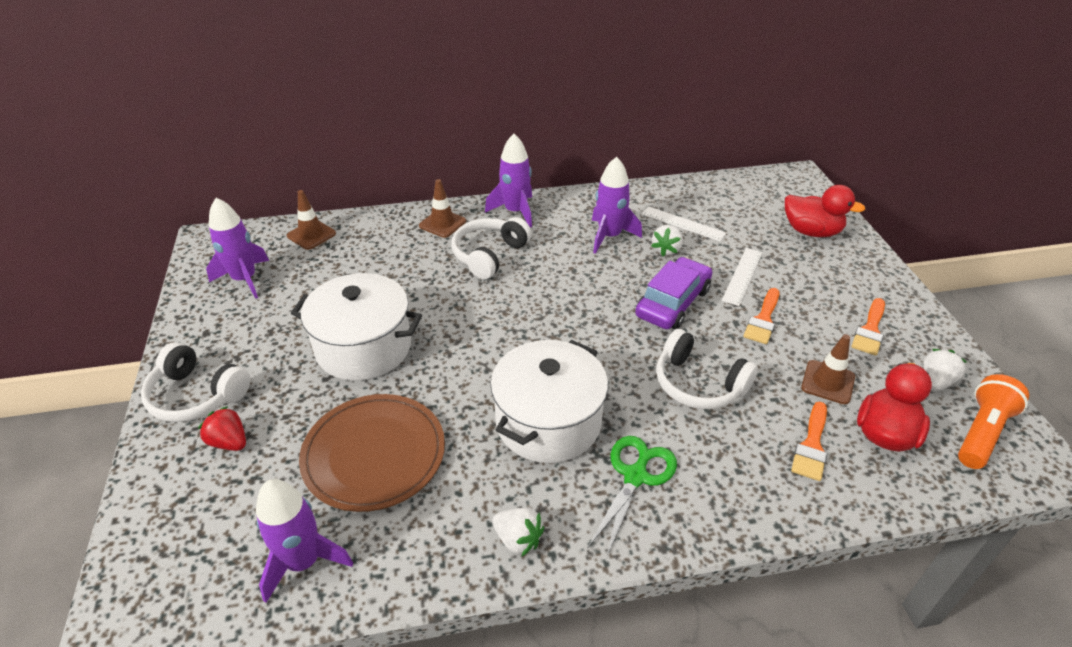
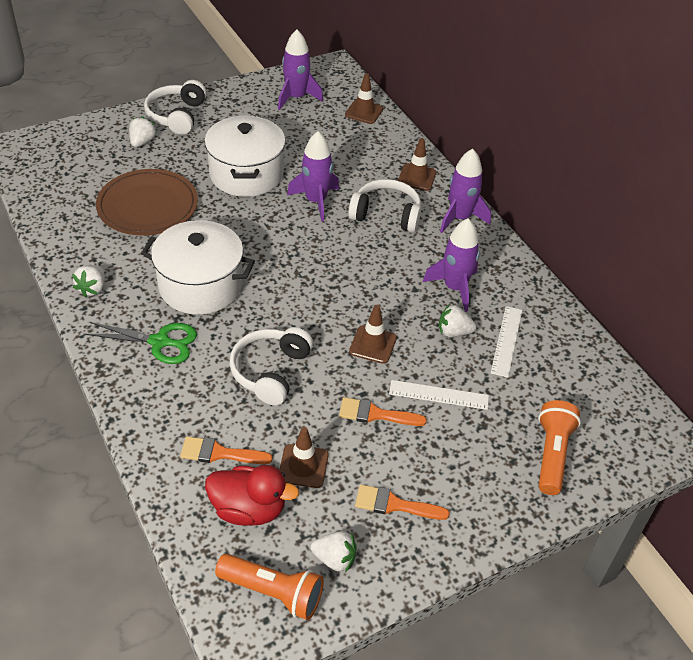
camera: 70 degrees right, 5 degrees up
red strawberry [198,406,246,451] -> white strawberry [129,116,157,147]
purple rocket [256,479,353,603] -> purple rocket moved to [287,131,339,221]
purple car [635,257,713,329] -> brown traffic cone [349,305,397,364]
red duck [785,185,865,237] -> orange flashlight [538,400,581,495]

